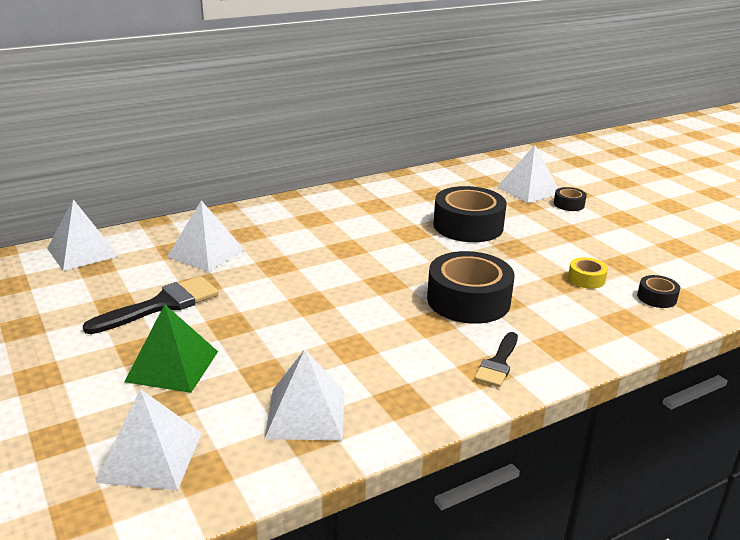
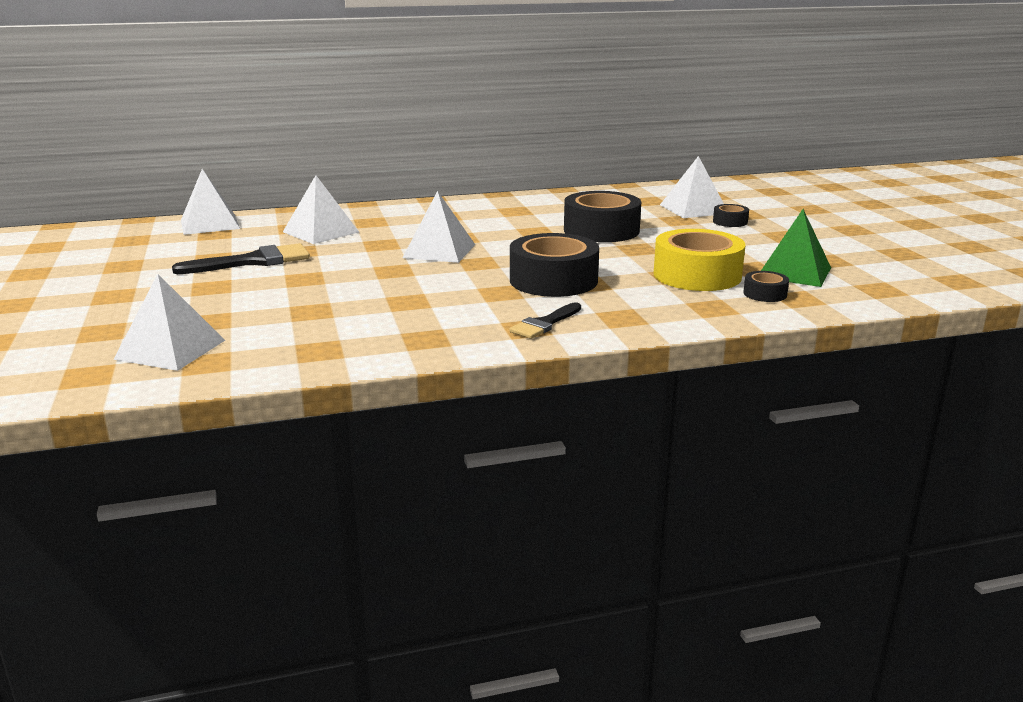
camera: 15 degrees right, 5 degrees down
green pyramid [124,304,218,393] -> green pyramid moved to [761,209,831,287]
white pyramid [264,349,345,440] -> white pyramid moved to [402,191,475,263]
yellow tape [568,257,608,289] -> yellow tape [654,229,745,291], size x2.15

